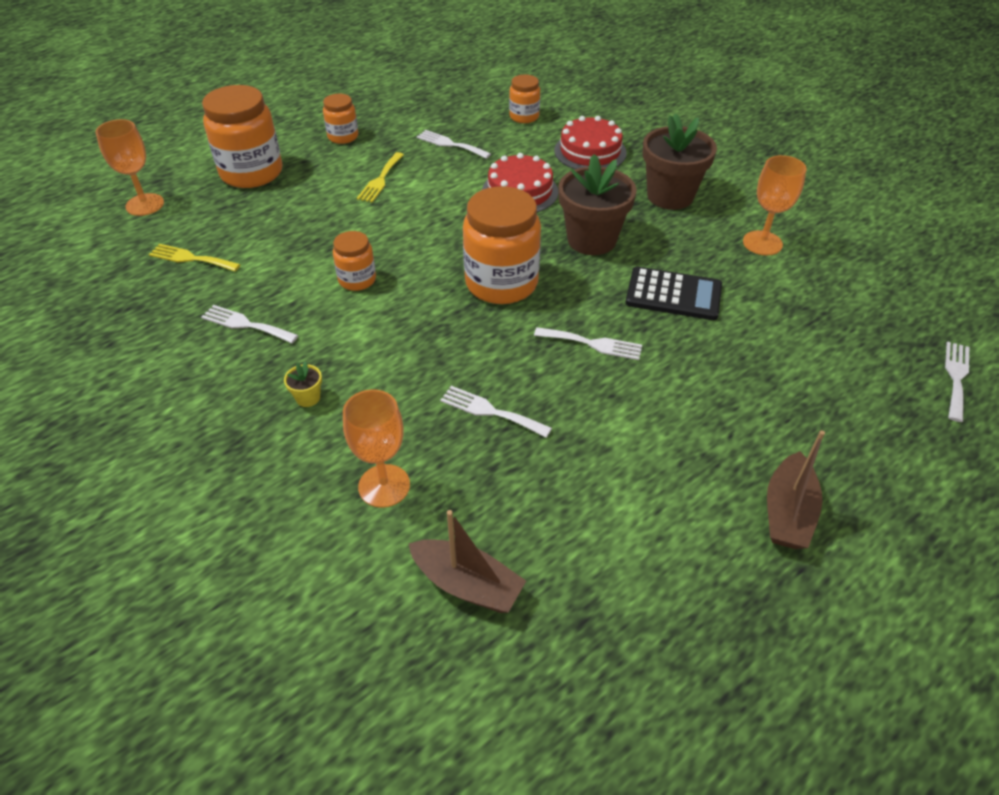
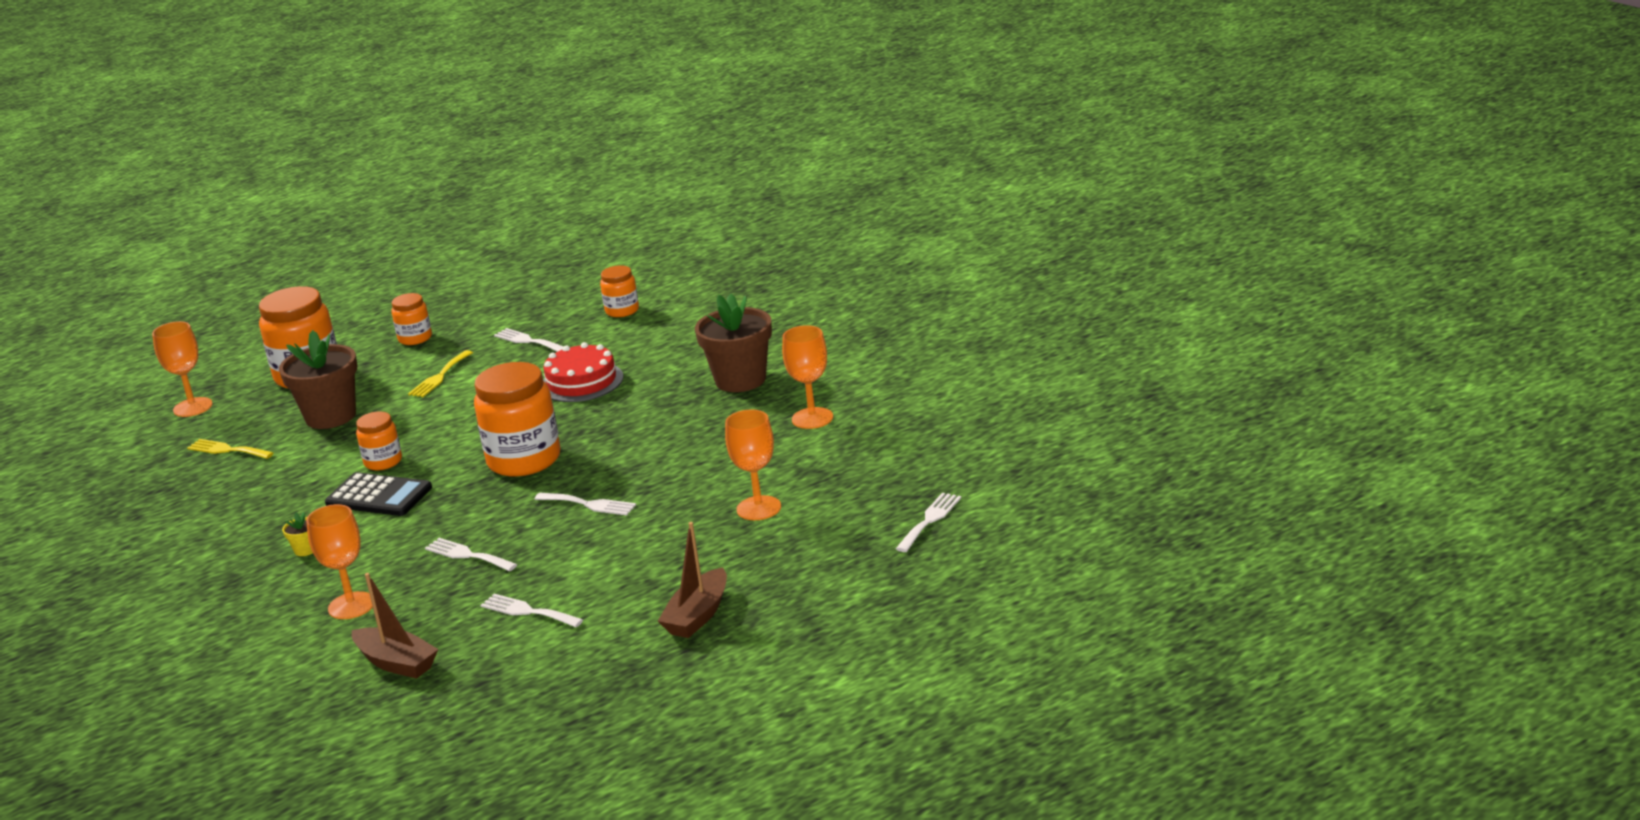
camera: 10 degrees right, 20 degrees down
white fork [201,305,298,343] -> white fork moved to [481,594,583,627]
red cake [554,116,627,169] -> none
brown flower pot [558,154,637,255] -> brown flower pot moved to [279,330,357,429]
black calculator [625,267,722,320] -> black calculator moved to [325,472,432,516]
none -> orange goblet [725,409,781,520]

